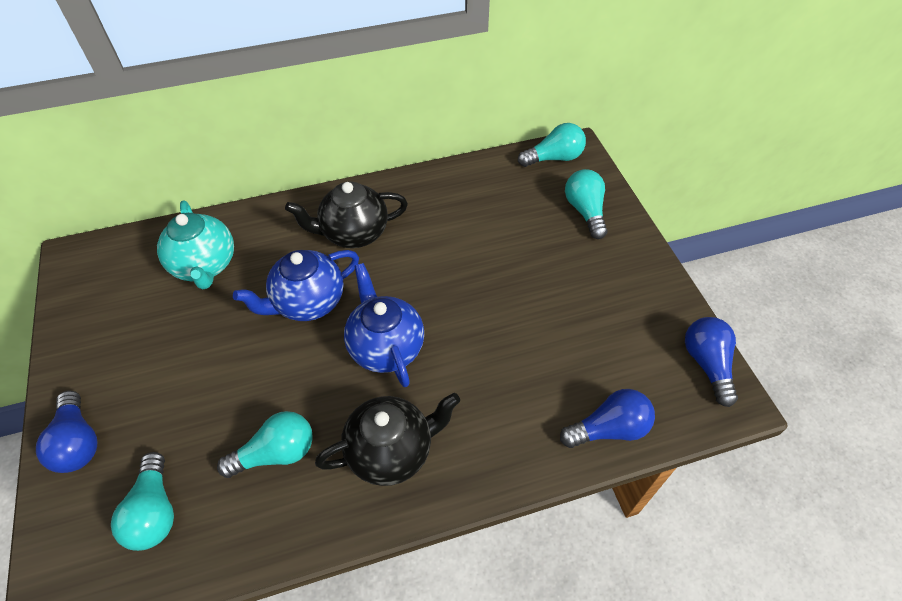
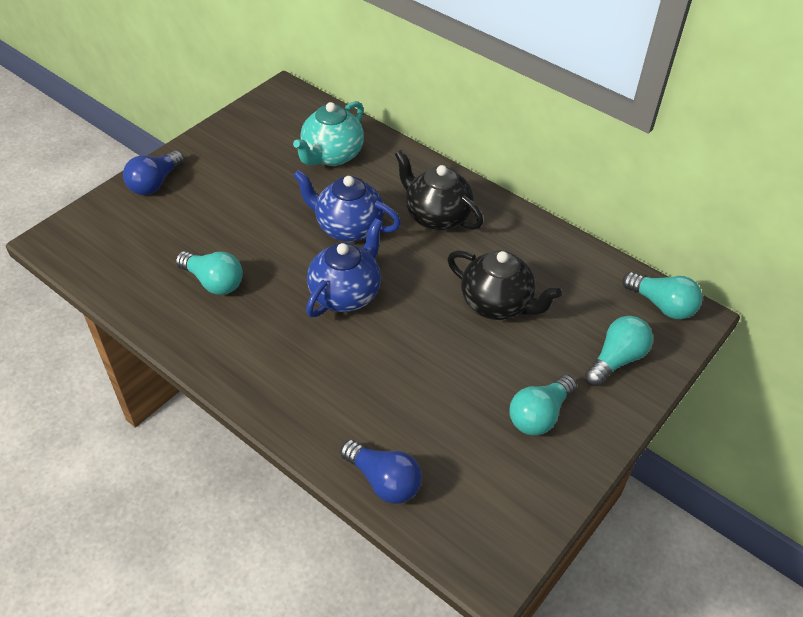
camera: 55 degrees right, 5 degrees down
turquoise light bulb [111,452,174,551] -> turquoise light bulb moved to [510,375,577,436]
black teapot [315,393,460,486] -> black teapot moved to [447,250,562,320]
blue light bulb [685,317,738,407] -> none

